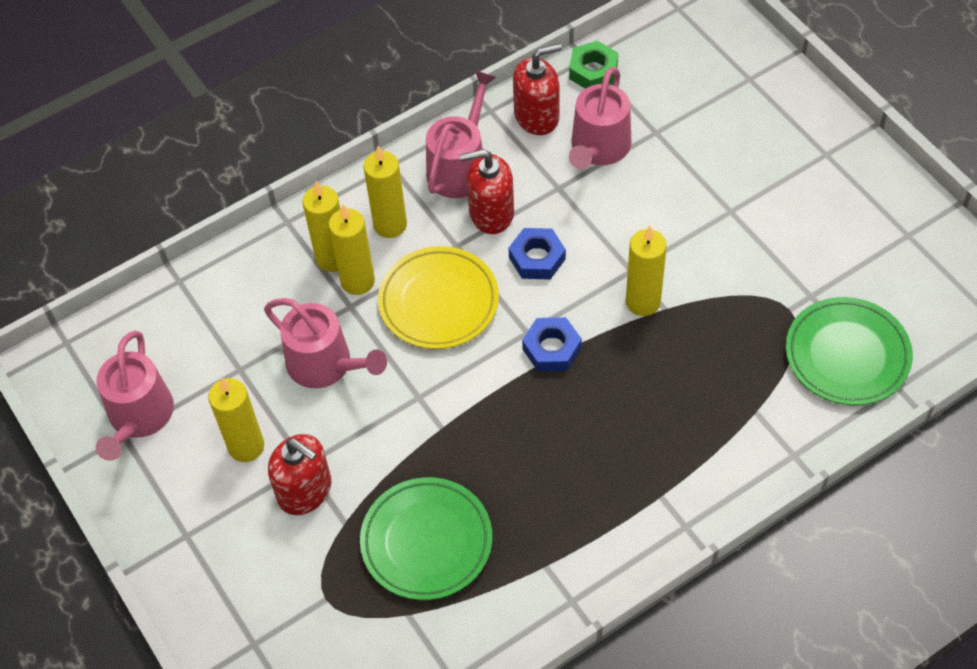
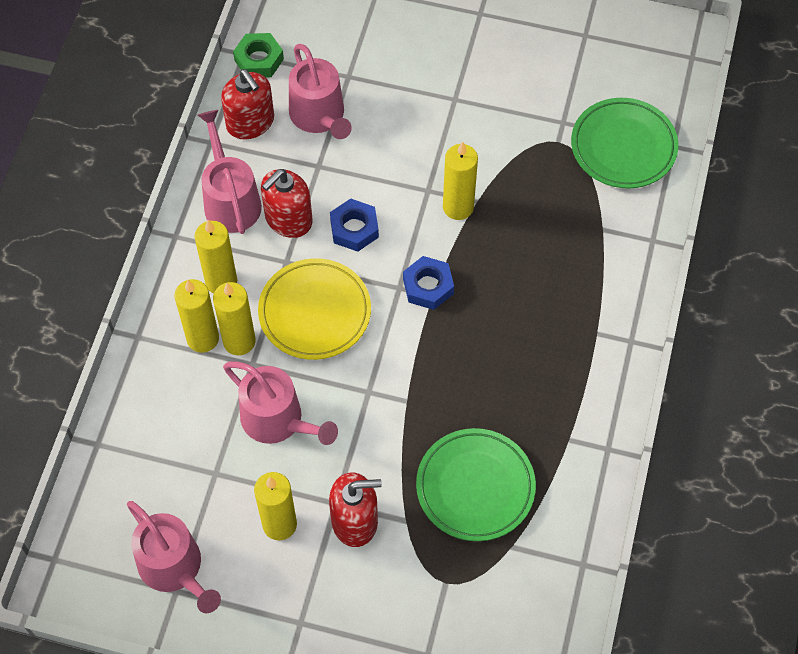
camera: 45 degrees left, 5 degrees up
pink watering can [264,298,387,388] -> pink watering can turned 45 degrees clockwise [223,362,338,445]
red soap dispenser [513,44,562,135] -> red soap dispenser turned 120 degrees clockwise [221,69,274,140]

